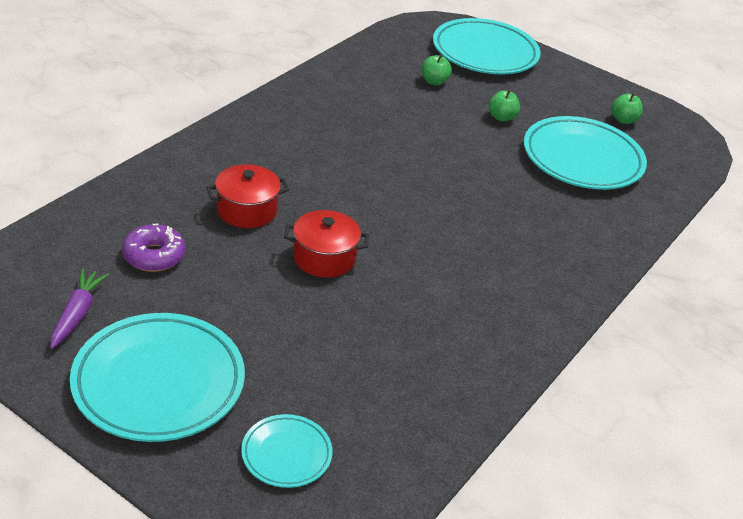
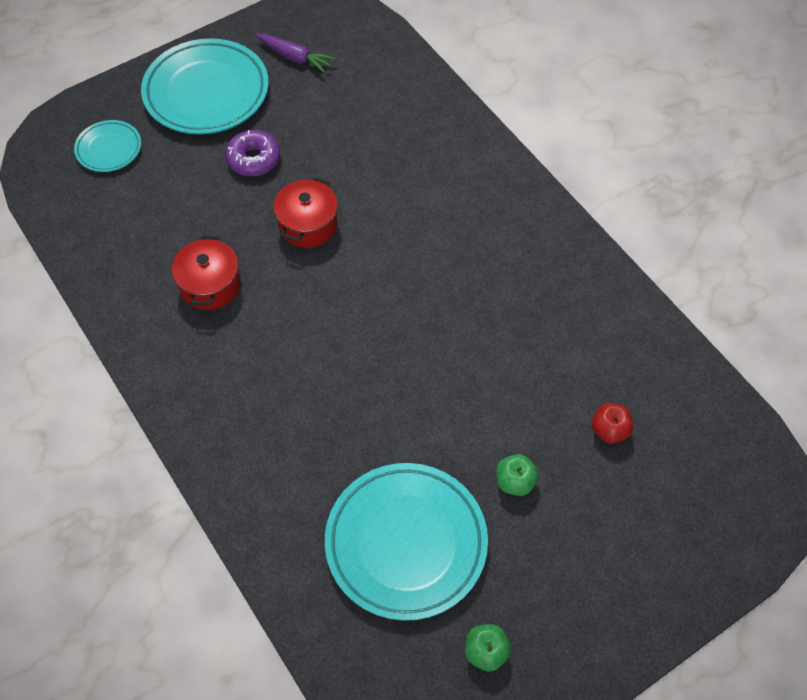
camera: 115 degrees right, 20 degrees up
purple donut [122,223,186,272] -> purple donut moved to [225,130,280,176]
red pot [206,164,289,228] -> red pot moved to [172,236,240,310]
green apple [421,55,452,85] -> red apple [592,403,633,444]
turquoise plate [433,18,541,74] -> none

